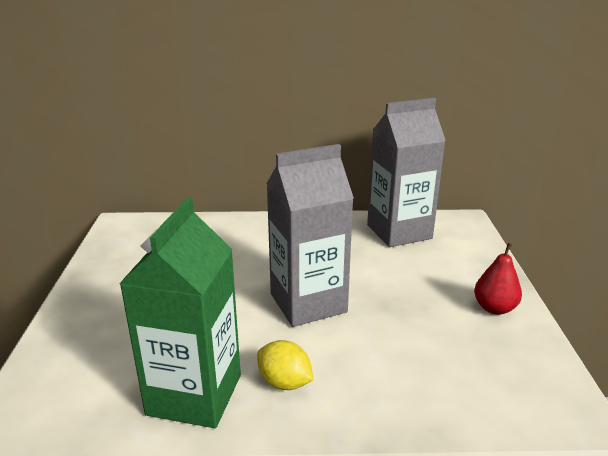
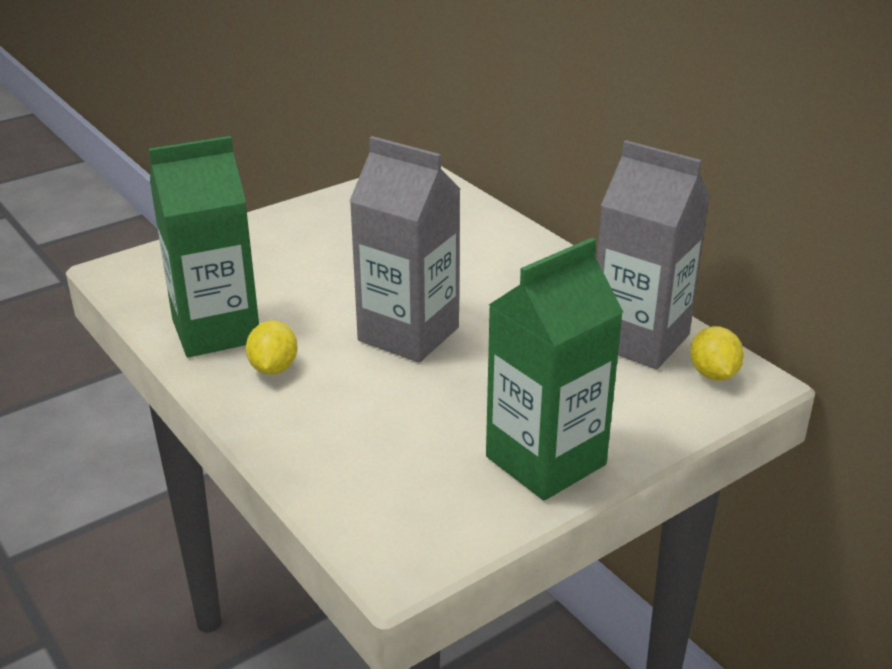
camera: 55 degrees right, 5 degrees up
red pear [474,243,522,315] -> green carton [486,238,623,501]
none -> yellow lemon [690,326,744,381]

